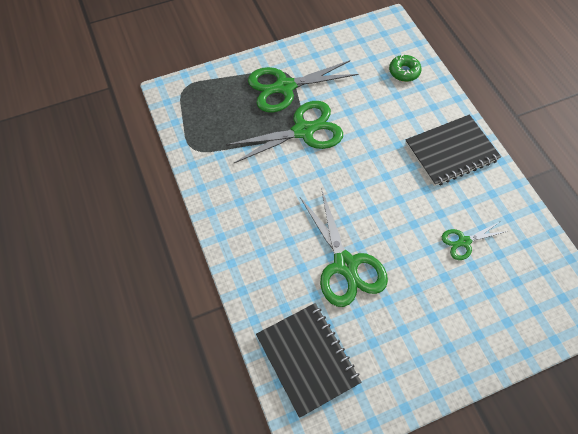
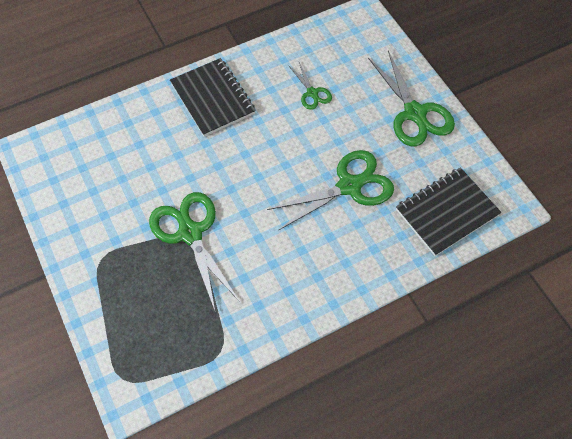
camera: 95 degrees left, 0 degrees up
green scissors [248,60,358,113] -> green scissors moved to [368,51,455,146]
green donut [389,54,422,82] -> none

